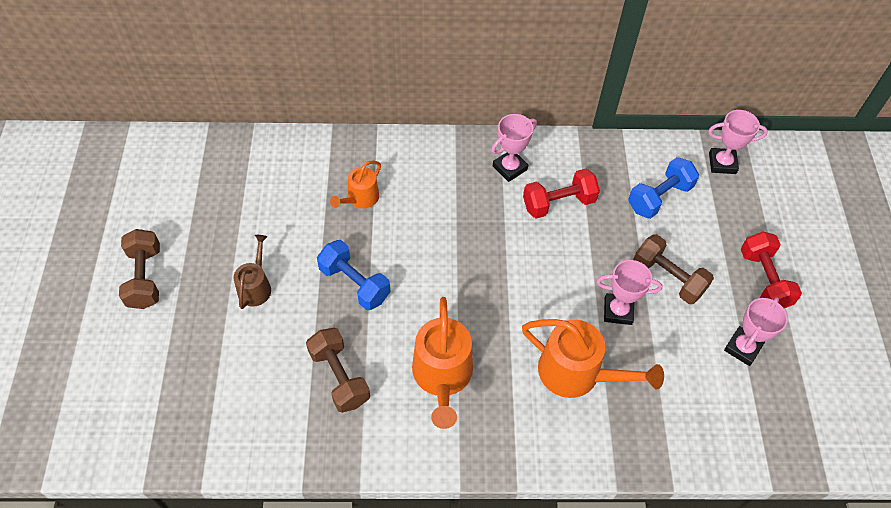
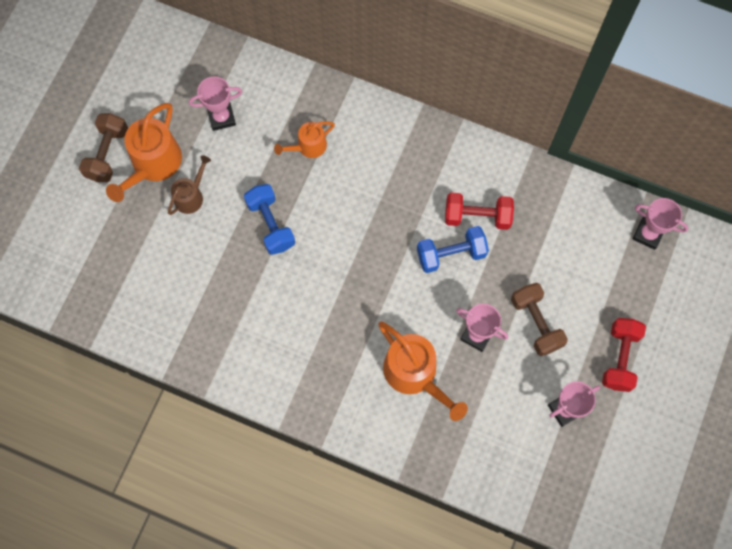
camera: 25 degrees right, 15 degrees up
brown dumbbell [306,328,370,413] -> none
orange watering can [412,297,473,429] -> orange watering can moved to [106,103,182,202]
pink trophy [491,114,537,182] -> pink trophy moved to [189,76,242,131]
blue dumbbell [628,157,699,219] -> blue dumbbell moved to [417,226,489,273]

